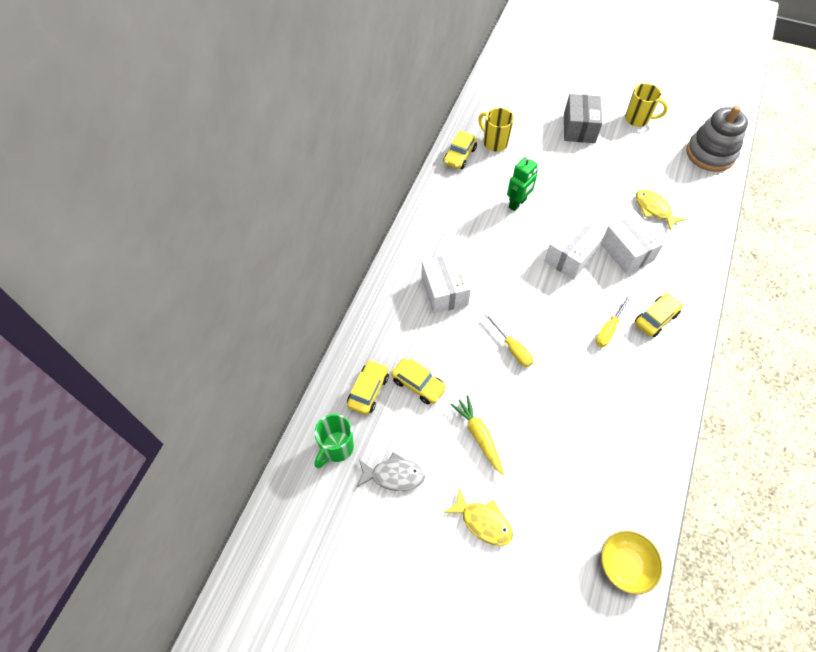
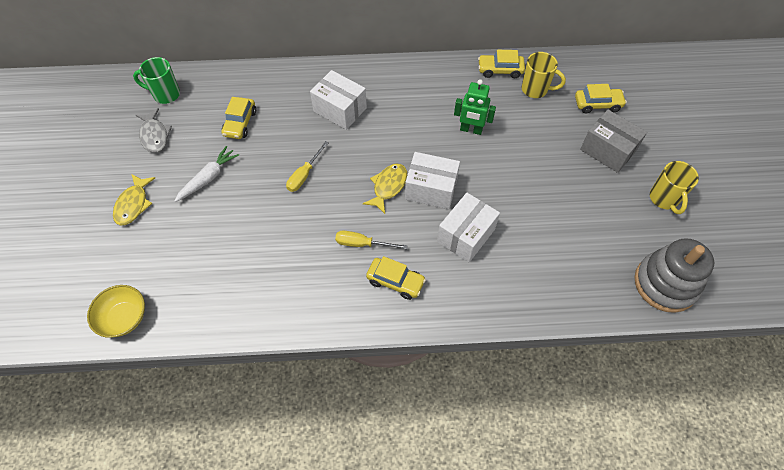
camera: 65 degrees right, 0 degrees up
yellow car [347,360,389,415] -> yellow car moved to [575,84,627,113]
white box [421,253,471,314] -> white box turned 75 degrees clockwise [310,70,367,130]
yellow carrot [450,395,504,475] -> white carrot [175,146,239,202]
yellow mug [478,108,514,152] -> yellow mug turned 90 degrees clockwise [522,52,566,98]
grey box [564,94,602,143] -> grey box turned 60 degrees clockwise [580,110,647,173]
yellow fish [636,189,686,231] -> yellow fish moved to [363,164,407,214]

